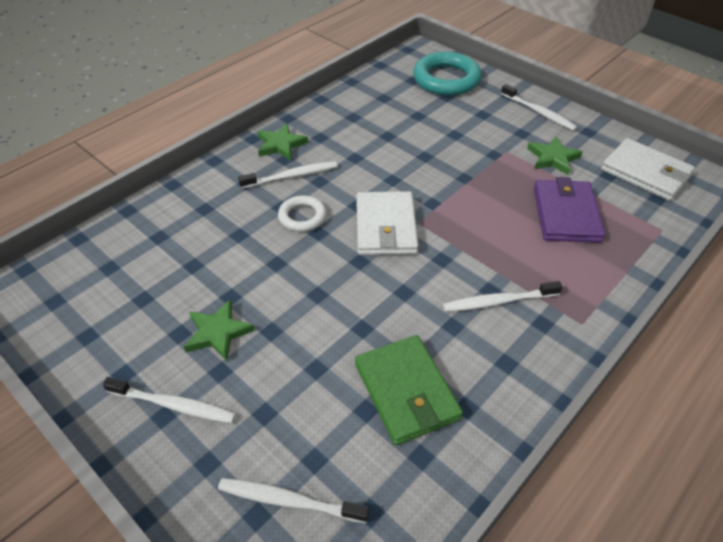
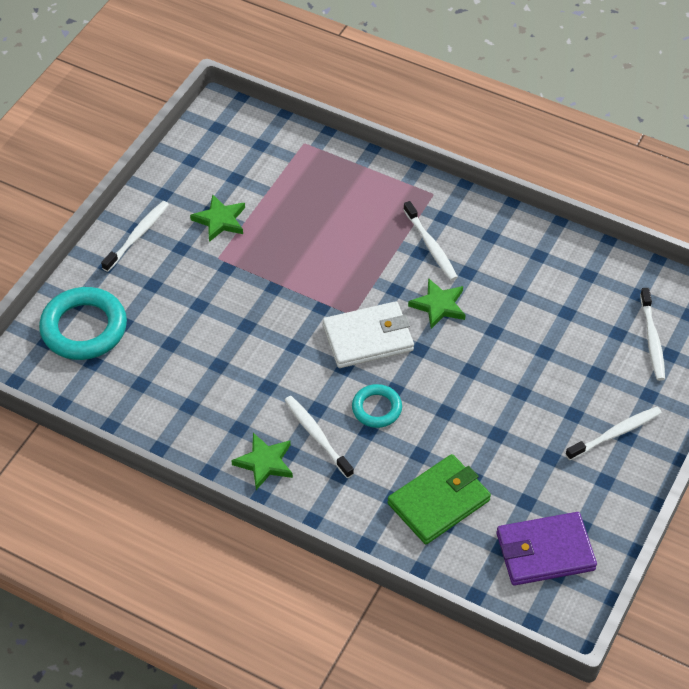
camera: 105 degrees left, 5 degrees up
white toothbrush [103,377,236,423] -> white toothbrush turned 60 degrees clockwise [566,407,662,460]
green star [184,299,255,361] -> green star moved to [408,278,465,329]
white ring [278,196,326,232] -> turquoise ring [352,384,402,428]
green wallet [355,335,463,445] -> green wallet moved to [388,454,491,544]
purple wallet [534,177,605,243] -> purple wallet moved to [496,512,597,586]
white wallet [601,138,695,201] -> none

